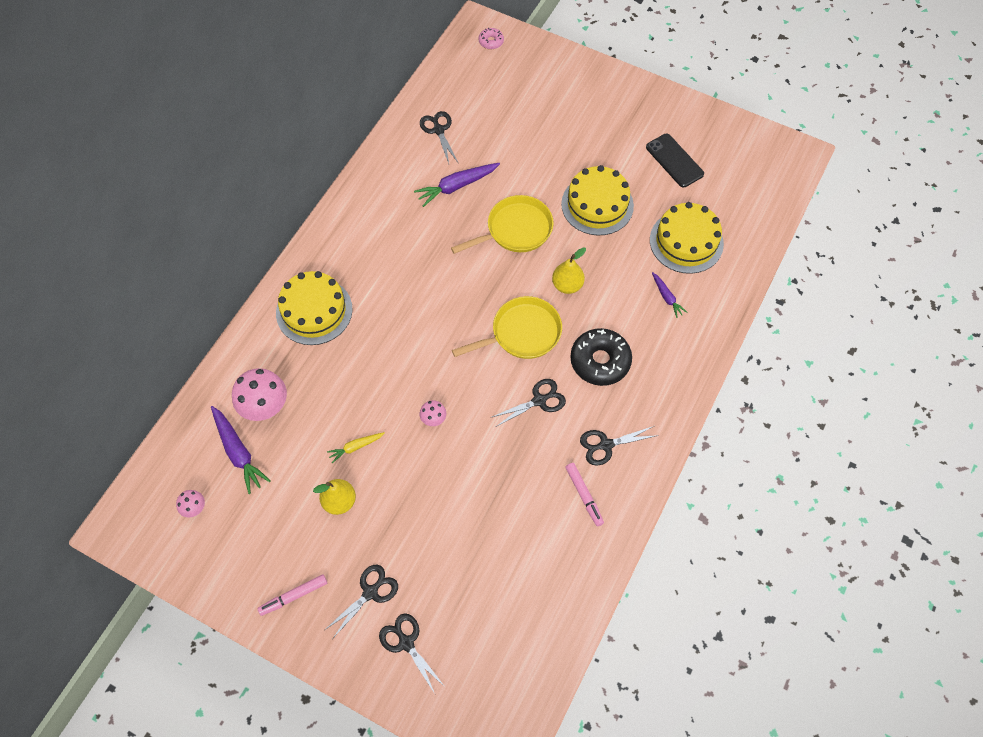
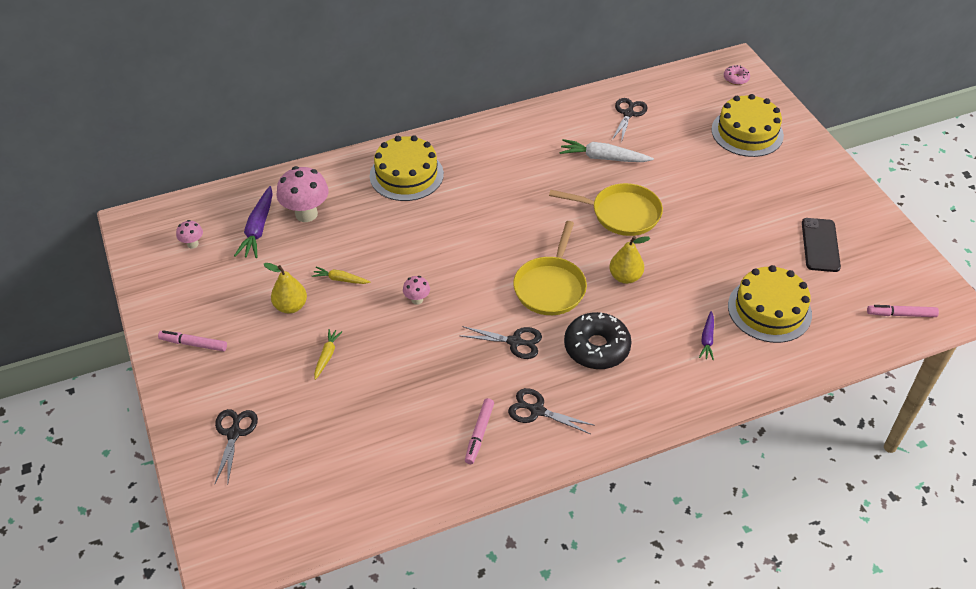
camera: 40 degrees right, 15 degrees down
black scissors [325,565,398,638] -> none
purple carrot [414,163,500,207] -> white carrot [559,139,654,162]
yellow pan [452,296,562,359] -> yellow pan turned 90 degrees clockwise [513,221,587,315]
yellow cake [561,165,634,235] -> yellow cake moved to [711,94,784,157]
none -> yellow carrot [314,329,342,380]
none -> pink marker [867,305,939,317]

